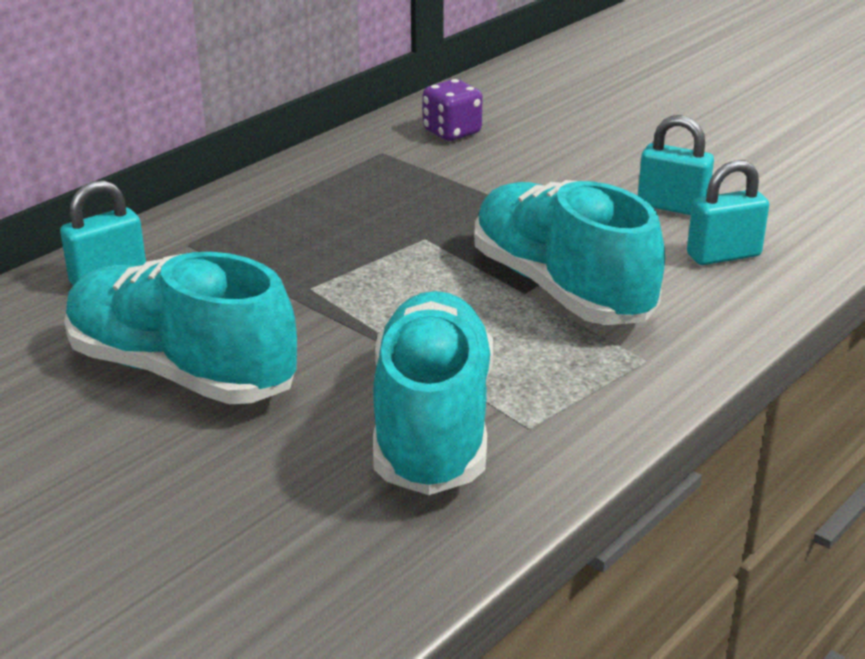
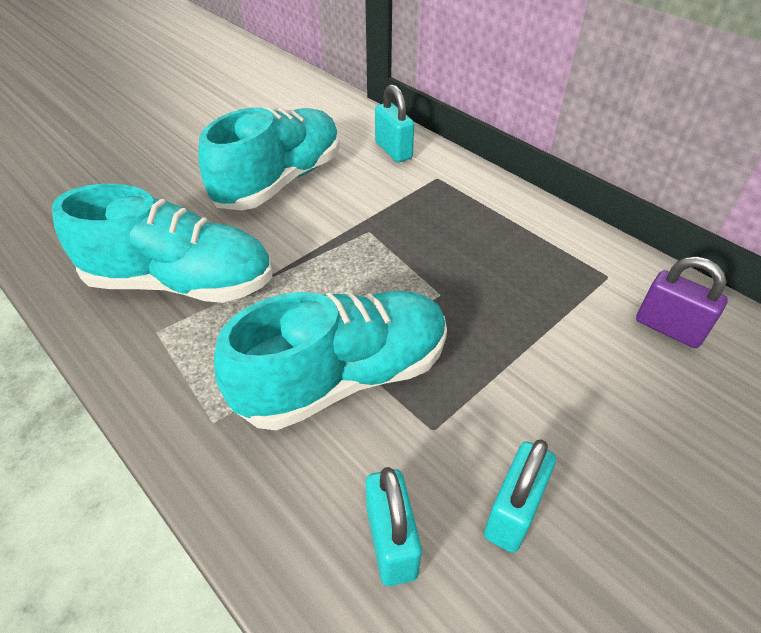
camera: 95 degrees right, 15 degrees up
purple dice [423,79,482,141] -> purple padlock [636,257,728,348]

